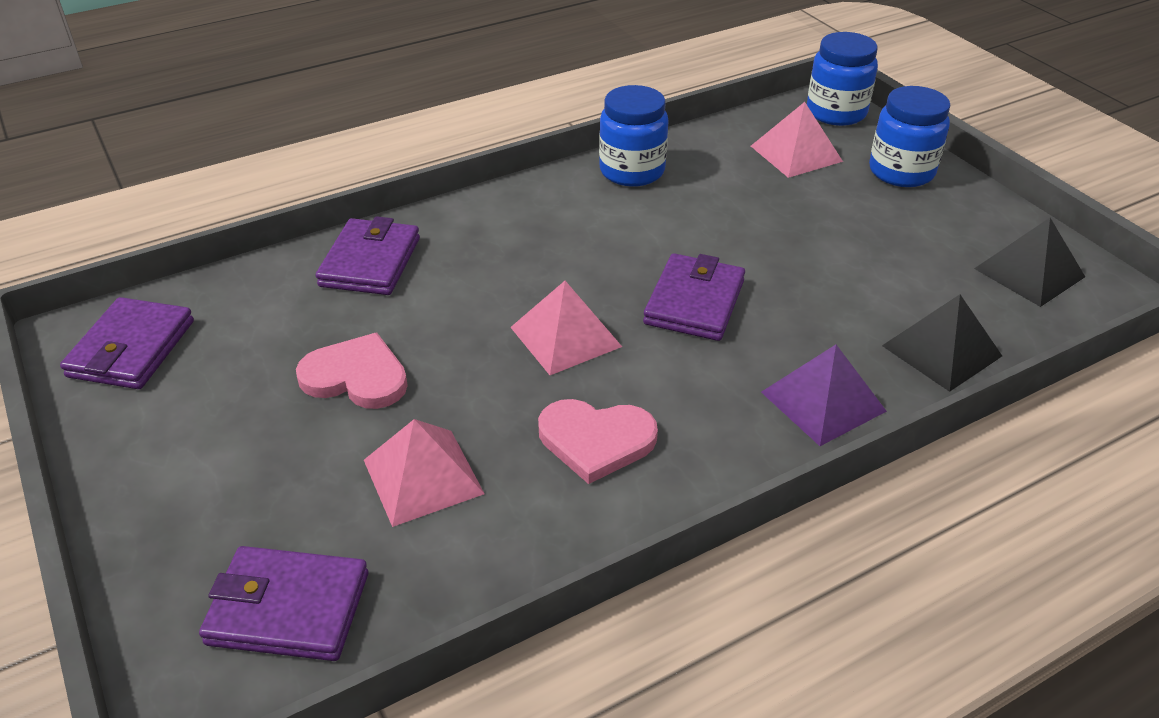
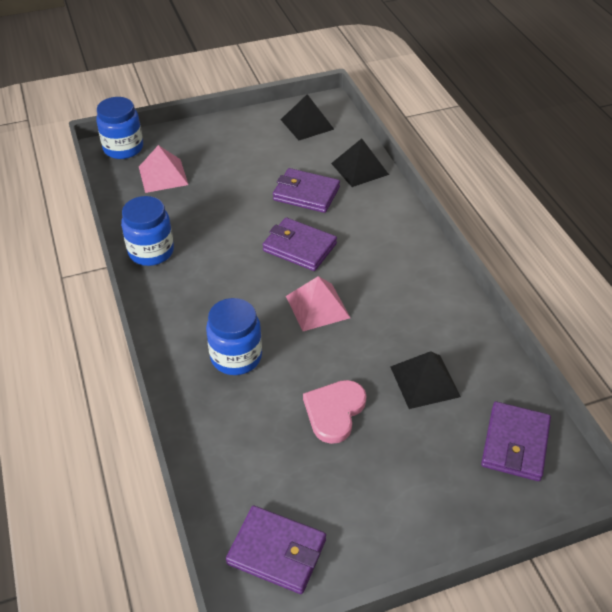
camera: 80 degrees left, 5 degrees up
purple wallet [316,216,420,295] -> purple wallet moved to [273,168,340,213]
pink pyramid [364,419,484,527] -> black pyramid [390,351,461,409]
pink heart [538,399,658,484] -> none
purple pyramid [761,345,887,446] -> none
blue jar [869,86,950,187] -> blue jar moved to [206,298,262,375]

